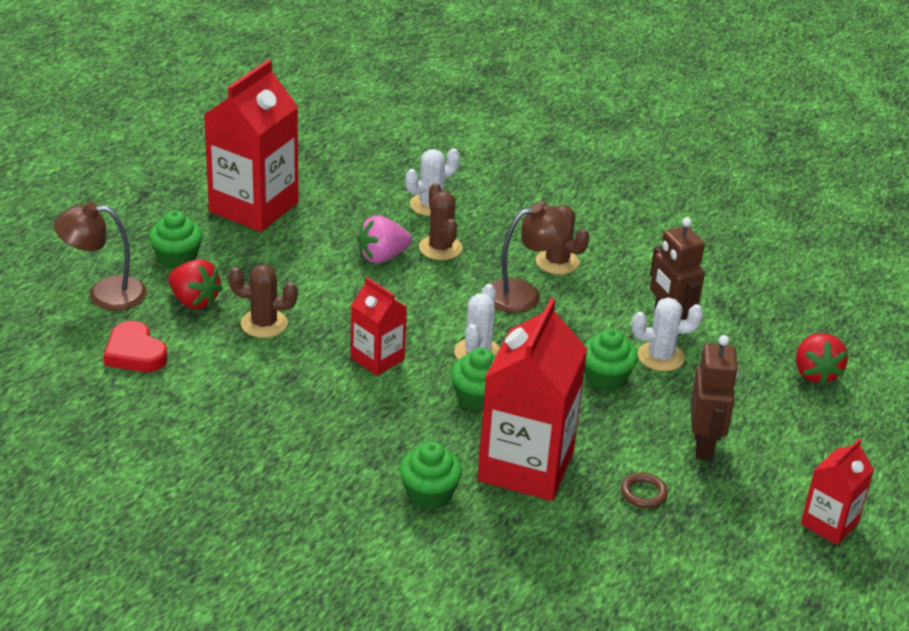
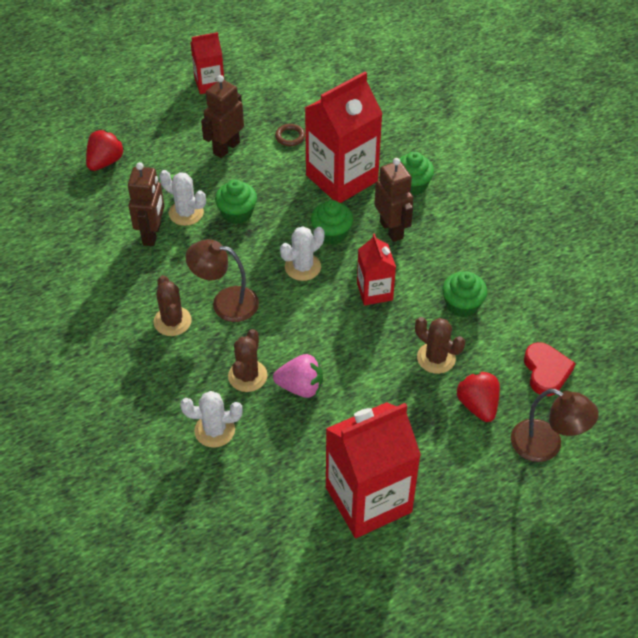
camera: 145 degrees left, 15 degrees up
green cupcake [149,210,203,269] -> green cupcake moved to [442,271,487,317]
none -> brown robot [375,158,414,242]

